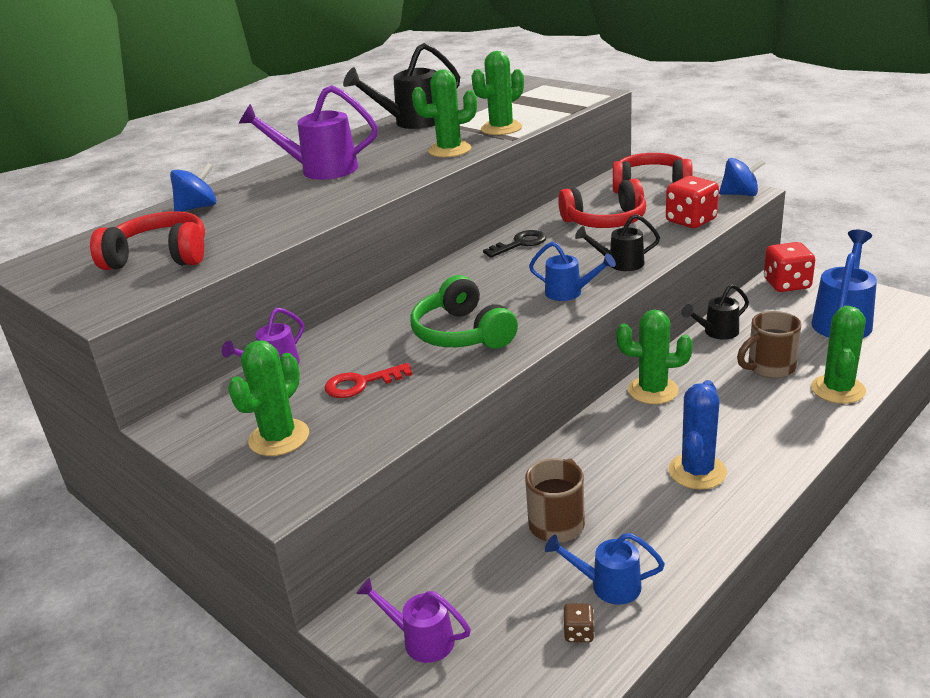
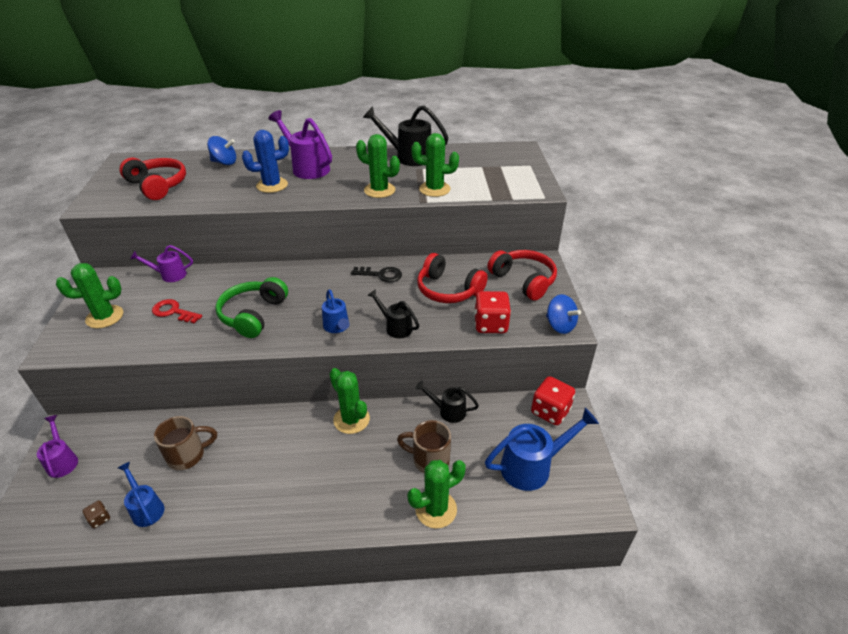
camera: 40 degrees right, 10 degrees up
blue cactus [668,380,727,490] -> blue cactus moved to [242,130,289,193]

